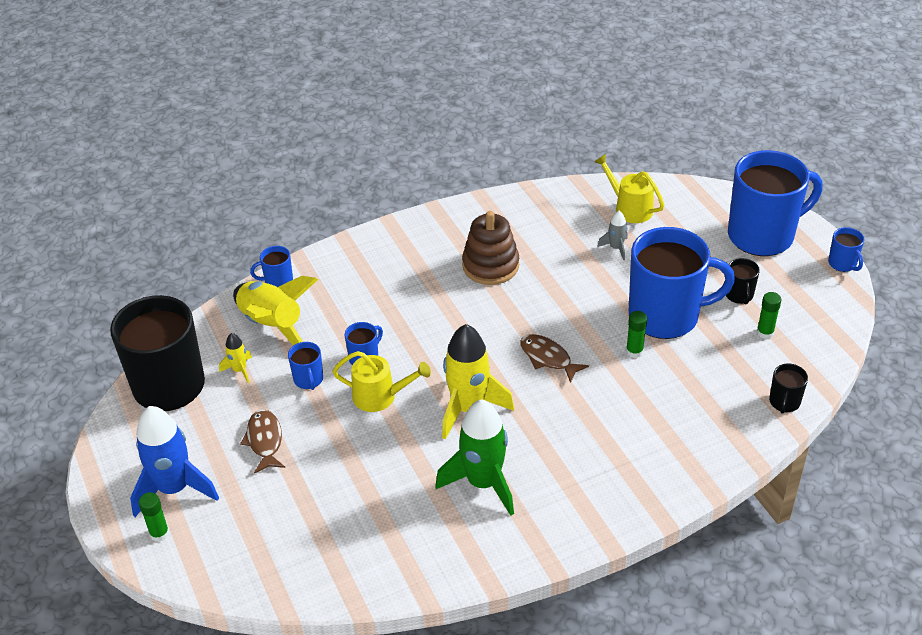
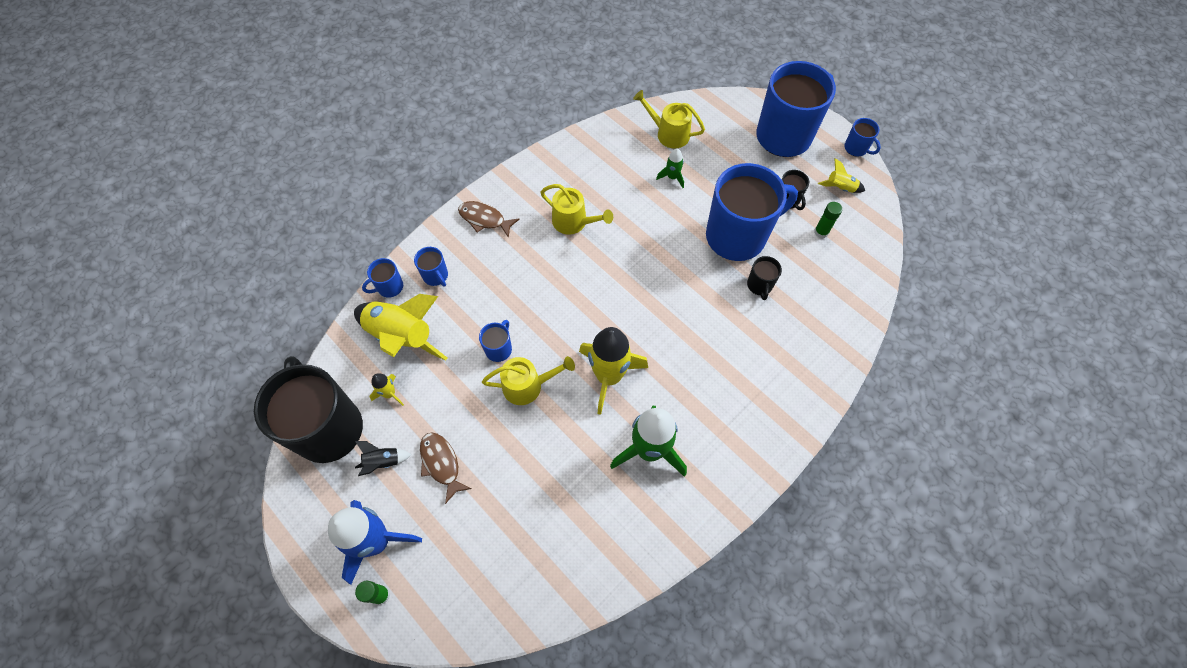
camera: 20 degrees left, 20 degrees up
blue mug [288,342,323,390] -> blue mug moved to [414,247,448,287]
brown stacking toy [462,211,519,285] -> yellow watering can [540,184,613,234]
brown fish [520,334,589,383] -> brown fish moved to [458,201,520,238]
grey rocket [597,211,628,260] -> green rocket [656,149,684,188]
green glue stick [626,311,647,358] -> none
black mug [769,364,808,414] -> black mug moved to [747,256,782,300]
none -> black rocket [355,441,412,476]
none -> yellow rocket [818,158,865,193]

